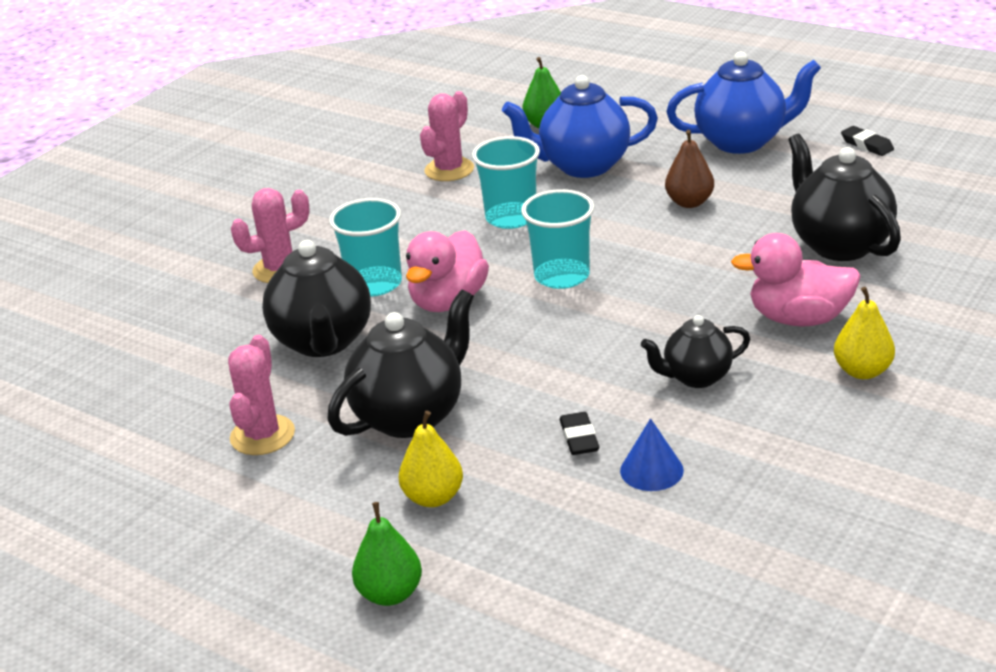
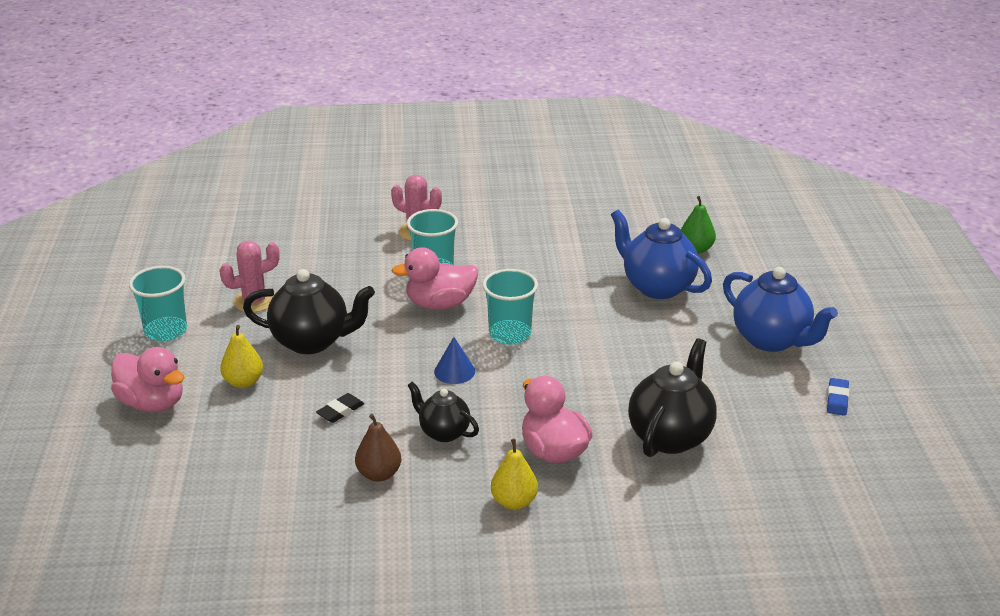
camera: 50 degrees right, 0 degrees up
black teapot [262,240,371,357] -> none
green pear [352,502,422,606] -> pink duck [111,347,185,412]
pink cactus [420,91,474,181] -> none
turquoise cup [472,136,540,229] -> turquoise cup moved to [129,266,187,341]
blue cone [620,418,684,491] -> blue cone moved to [434,337,475,384]
brown pear [665,130,714,208] -> brown pear moved to [355,414,401,482]
black eraser [841,126,894,156] -> blue eraser [827,378,849,416]

